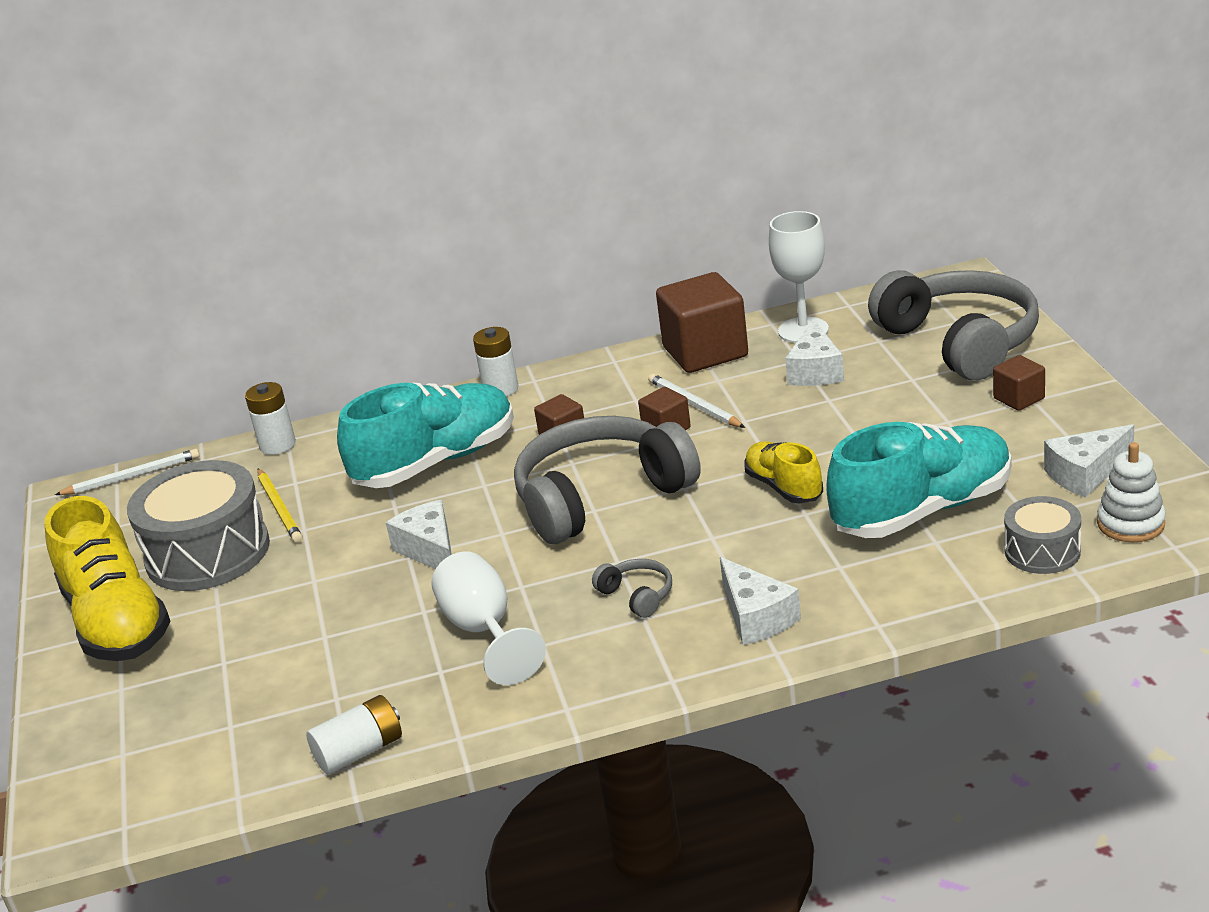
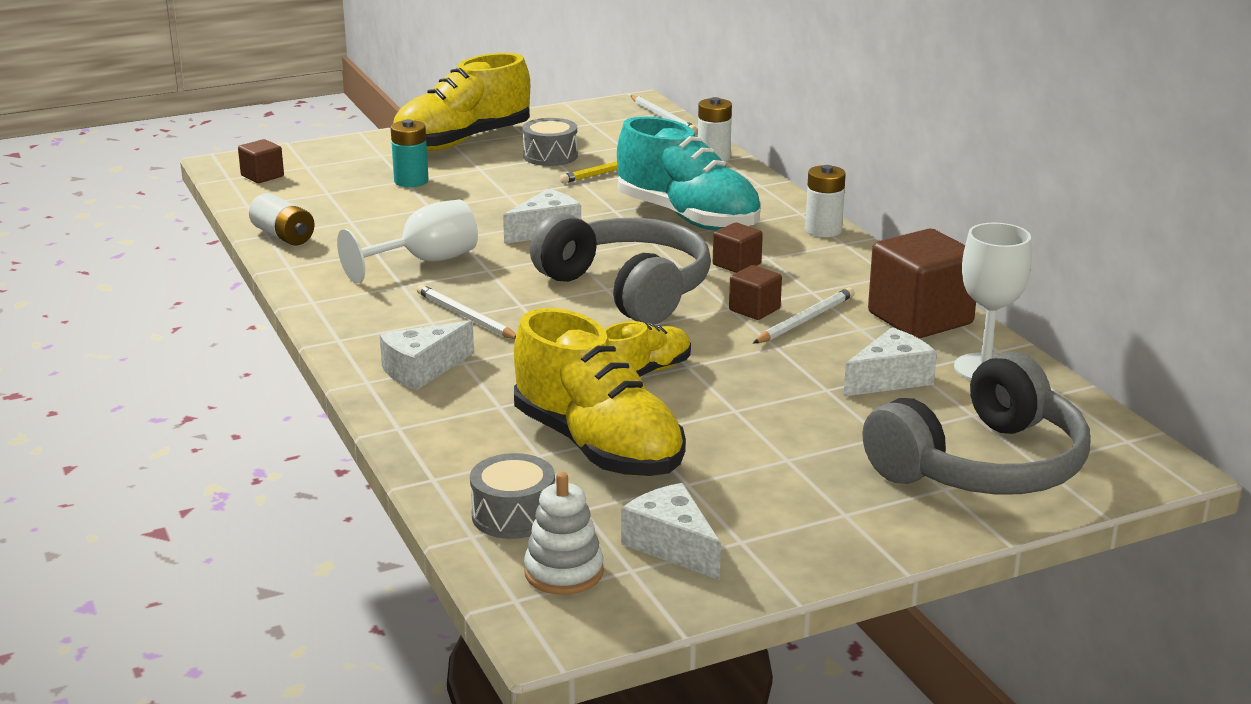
camera: 75 degrees right, 5 degrees down
grey drum [127,460,270,591] -> grey drum [522,118,578,166], size x0.54
grey headphones [592,559,672,618] -> white pencil [417,284,516,339]
white cheese [785,319,844,386] -> white cheese turned 150 degrees clockwise [843,328,937,397]
turquoise shoe [826,422,1011,538] -> yellow shoe [514,308,686,476]
brown cube [993,355,1045,411] -> brown cube moved to [238,139,284,183]
none -> turquoise battery [391,119,428,187]

